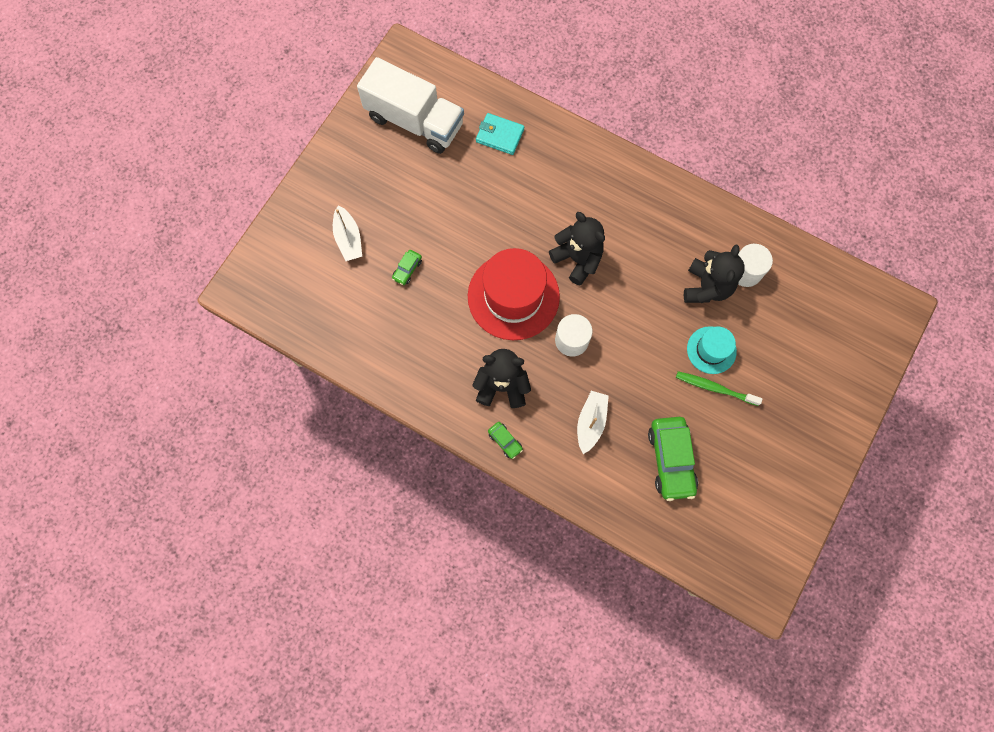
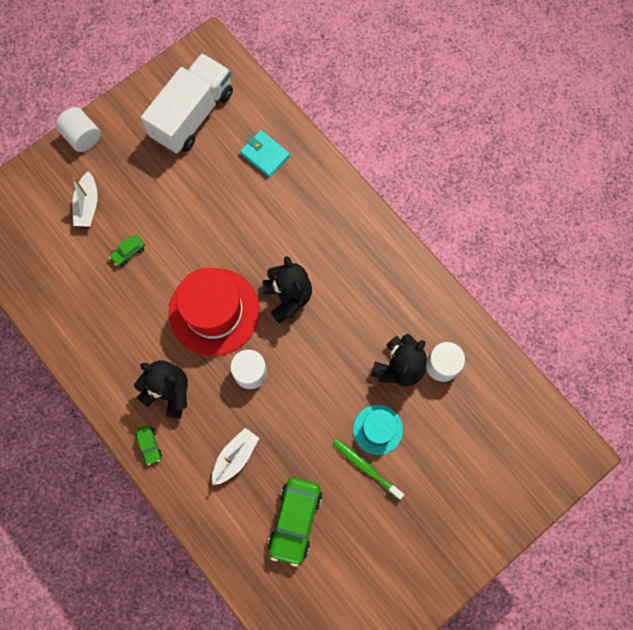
camera: 20 degrees right, 0 degrees up
white truck [357,57,464,154] -> white truck turned 105 degrees counterclockwise [141,53,233,153]
none -> white cylinder [56,107,101,152]

